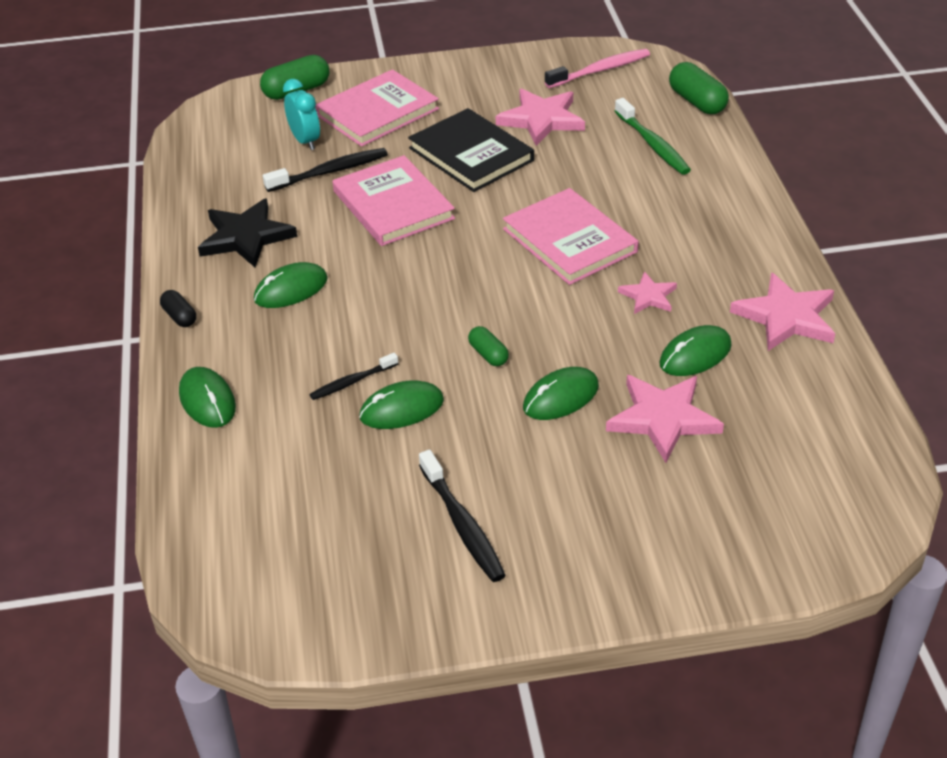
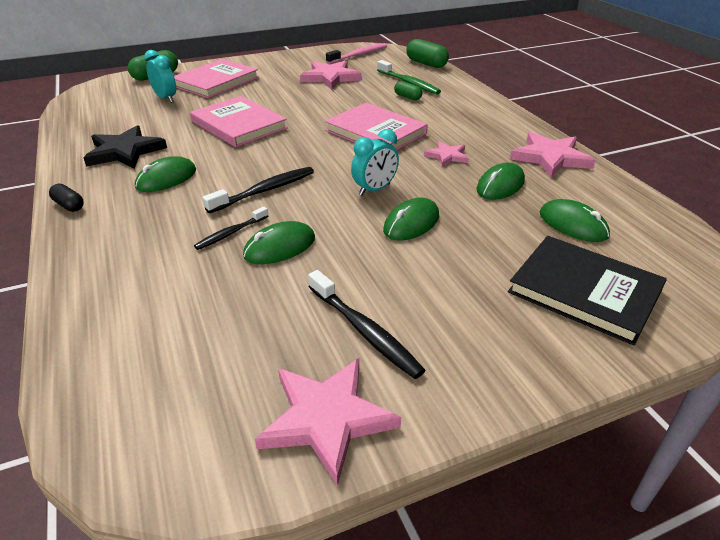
camera: 15 degrees left, 5 degrees down
green mouse [179,367,236,428] -> green mouse moved to [540,199,610,242]
black toothbrush [263,148,388,192] -> black toothbrush moved to [203,167,314,213]
black book [408,108,534,192] -> black book moved to [508,236,667,346]
green capsule [468,326,509,366] -> green capsule moved to [394,81,422,100]
pink star [606,375,724,463] -> pink star moved to [255,358,401,486]
none -> turquoise clock [351,129,399,196]

